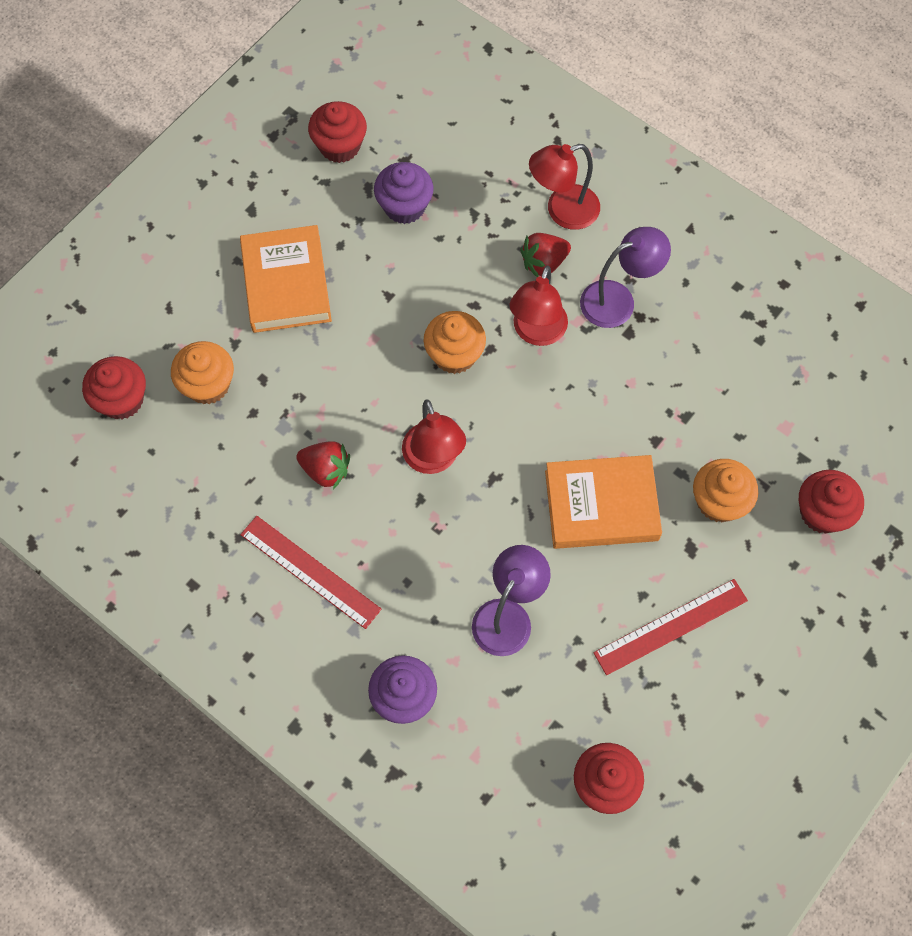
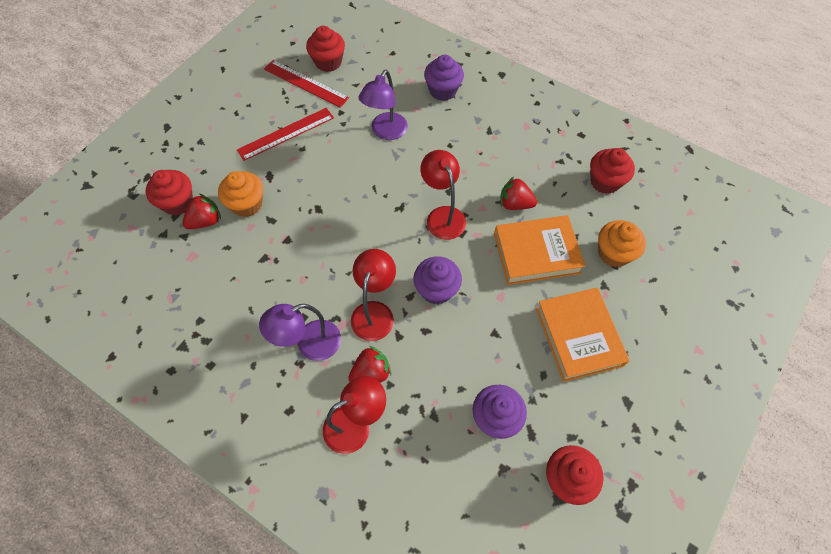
camera: 175 degrees right, 5 degrees down
red cupcake [82,356,146,419] -> red cupcake moved to [590,148,635,194]
red ruler [240,516,382,629] -> red ruler moved to [264,60,349,108]
orange cupcake [424,311,486,374] -> purple cupcake [414,256,462,304]
orange book [545,455,662,549] -> orange book moved to [494,215,585,285]
none -> red strawberry [182,194,221,229]

